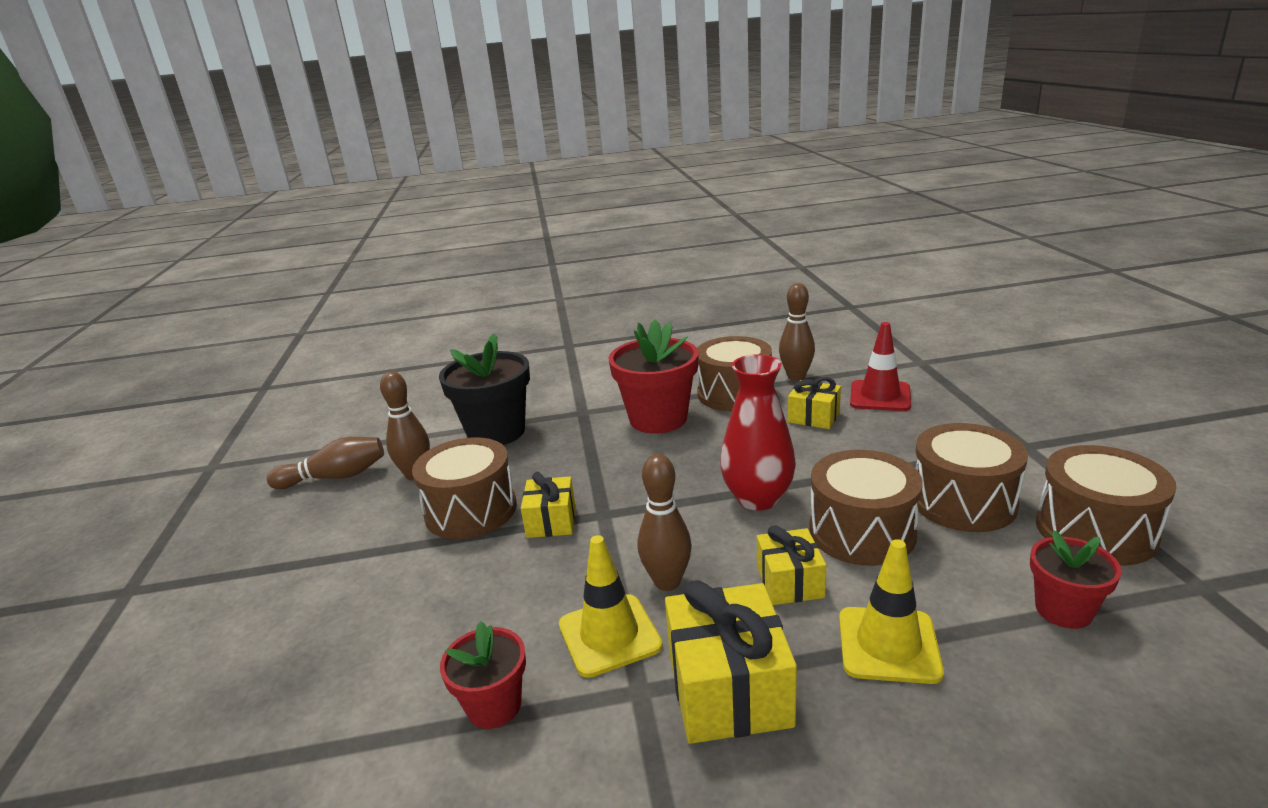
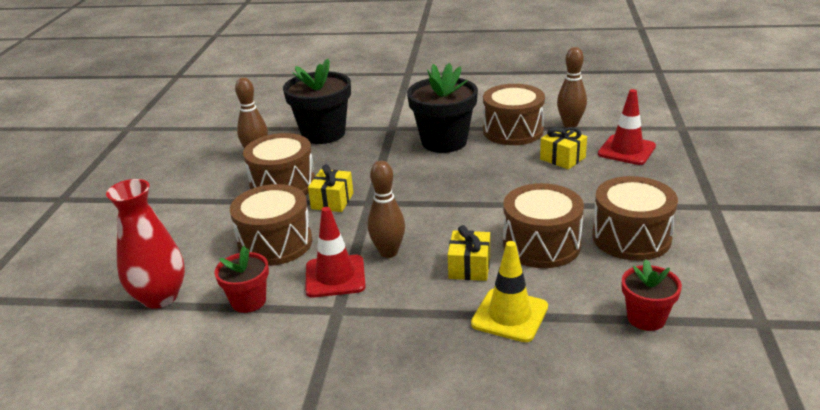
camera: 15 degrees right, 5 degrees up
brown bowling pin [267,437,384,489] -> none
yellow traffic cone [559,535,663,678] -> red traffic cone [305,207,366,297]
red flower pot [608,319,699,434] -> black flower pot [407,63,478,153]
yellow gift [665,580,797,744] -> none
red vase [720,354,796,511] -> red vase moved to [106,179,185,309]
brown drum [1036,445,1176,566] -> brown drum moved to [230,184,312,266]

